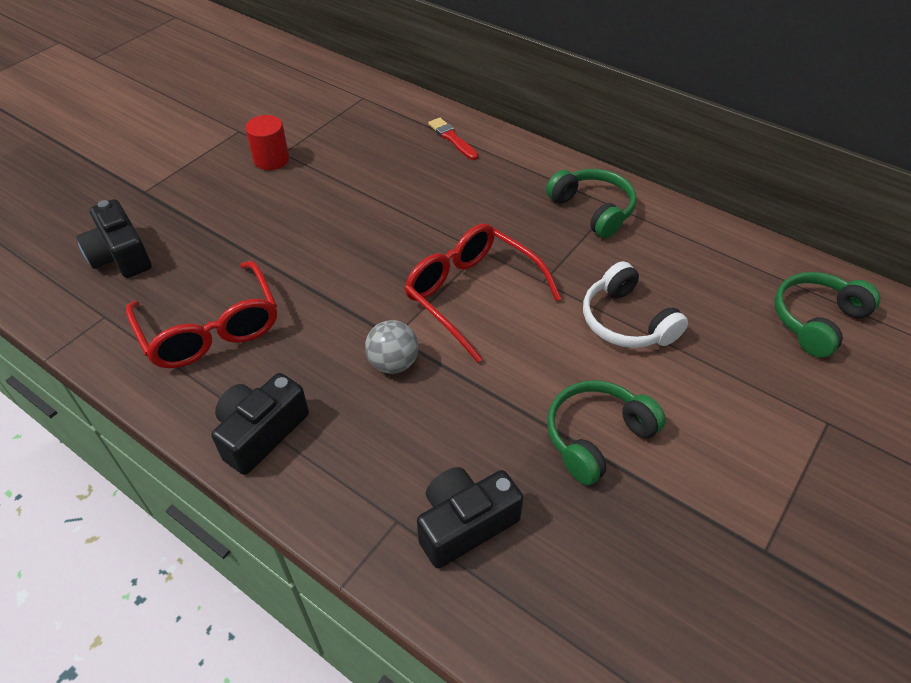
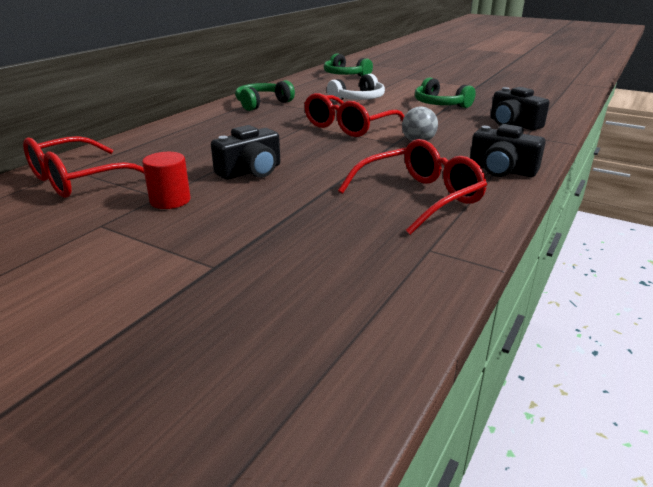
camera: 95 degrees left, 20 degrees down
black camera [76,199,152,278] -> black camera moved to [211,125,280,180]
red brush [428,118,478,160] -> none
none -> red glasses [23,136,144,198]

